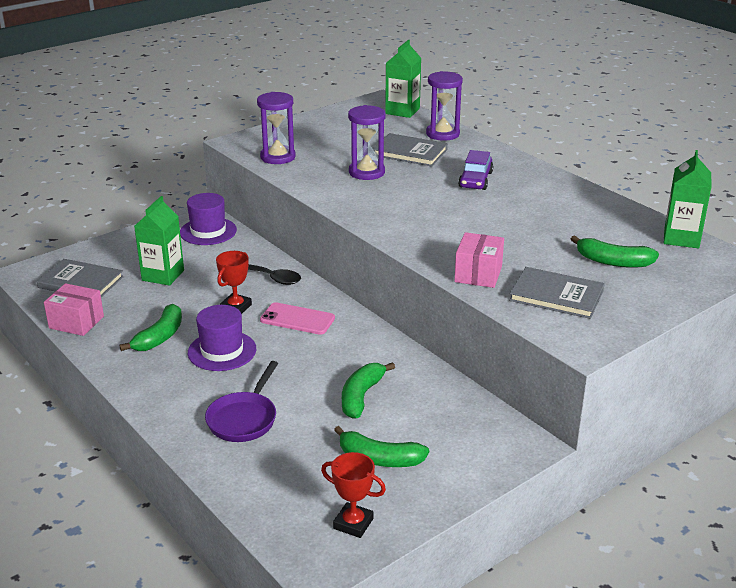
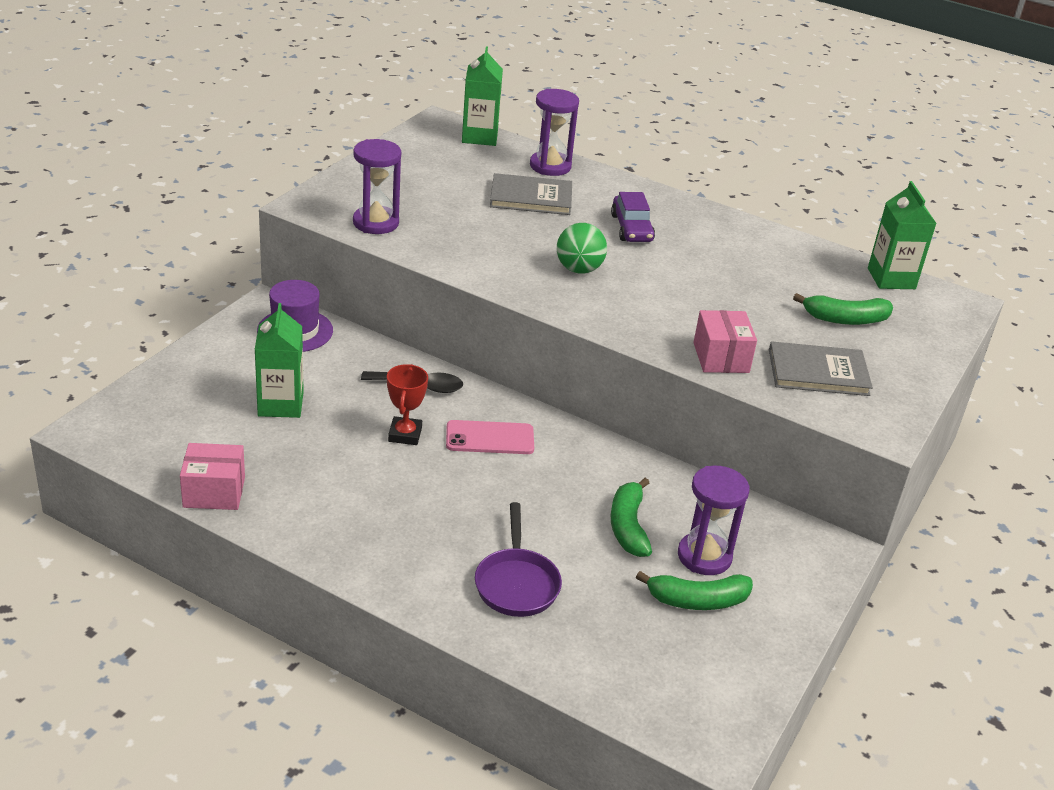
camera: 25 degrees left, 5 degrees up
grey book [37,259,124,297] -> none
green banana [120,304,182,351] -> none
purple hat [188,305,256,371] -> none
red trophy [321,452,386,538] -> none
purple hourglass [348,105,386,180] -> purple hourglass moved to [678,466,750,575]
none -> green ball [557,223,607,274]

